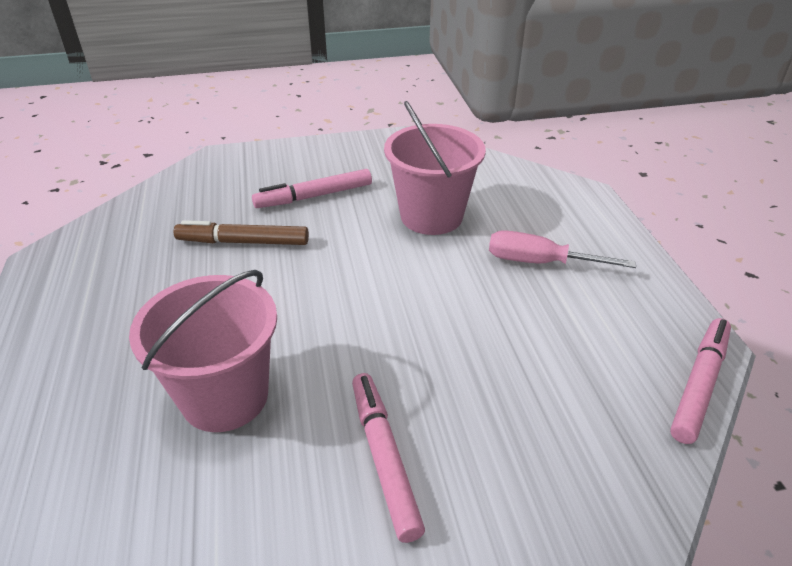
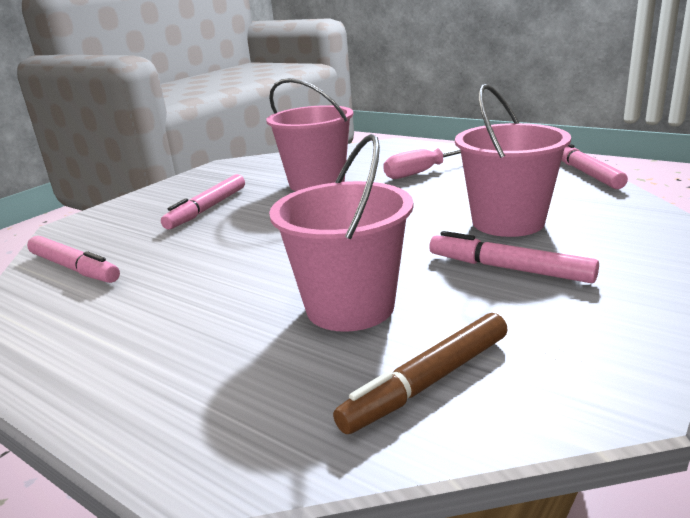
camera: 40 degrees left, 15 degrees down
brown marker [174,220,309,245] -> brown marker moved to [333,313,508,434]
none -> pink marker [27,236,120,283]
none -> pink bucket [455,84,571,237]

